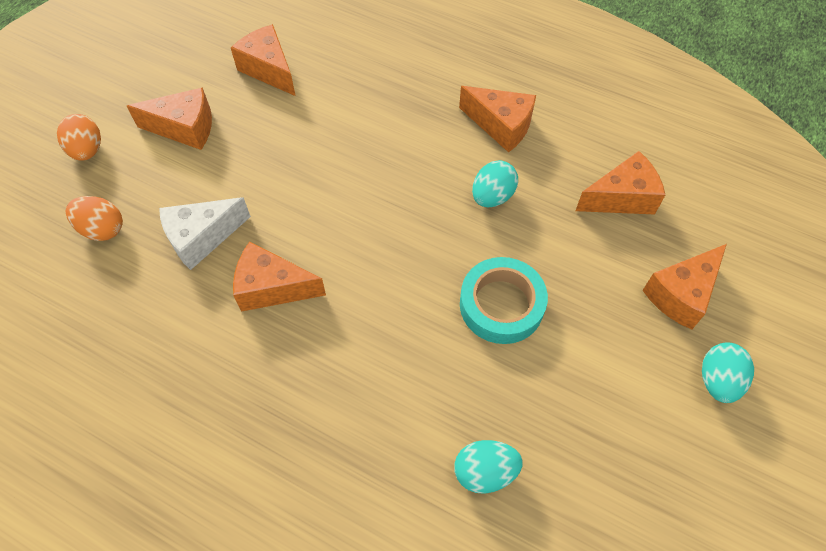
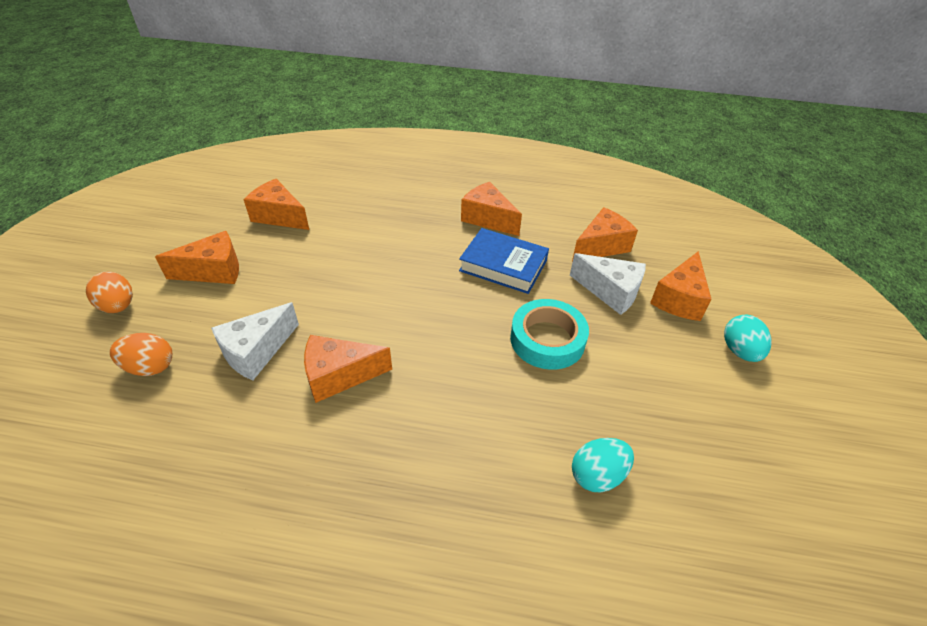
camera: 20 degrees left, 15 degrees down
orange cheese [459,86,536,152] -> orange cheese turned 150 degrees counterclockwise [461,182,522,236]
turquoise egg [472,160,518,207] -> blue book [459,228,549,294]
none -> white cheese [570,253,646,315]

